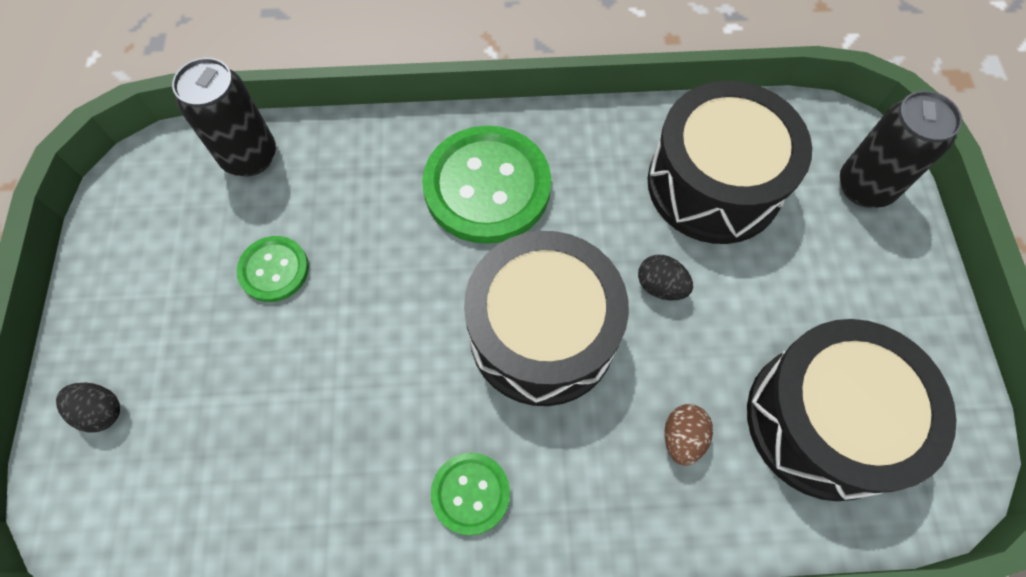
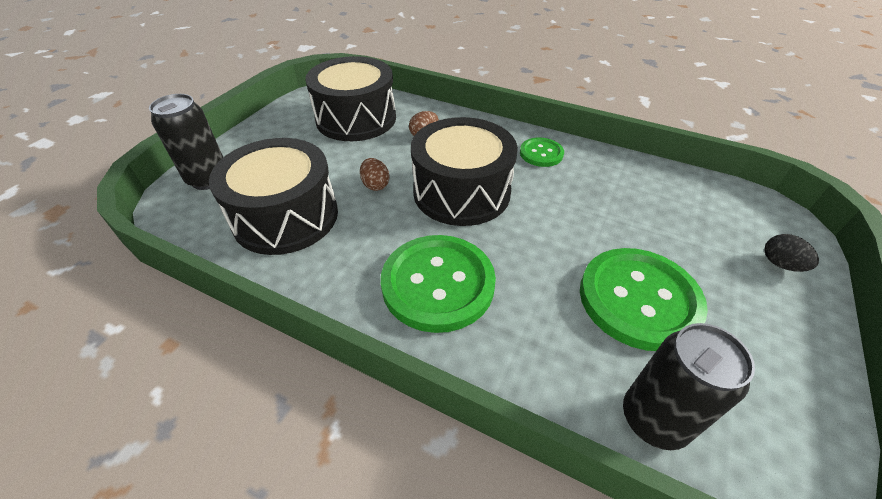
camera: 150 degrees left, 20 degrees down
green button [236,236,309,302] -> green button [580,248,708,351], size x1.94
black egg [638,255,693,300] -> brown egg [360,158,390,191]

